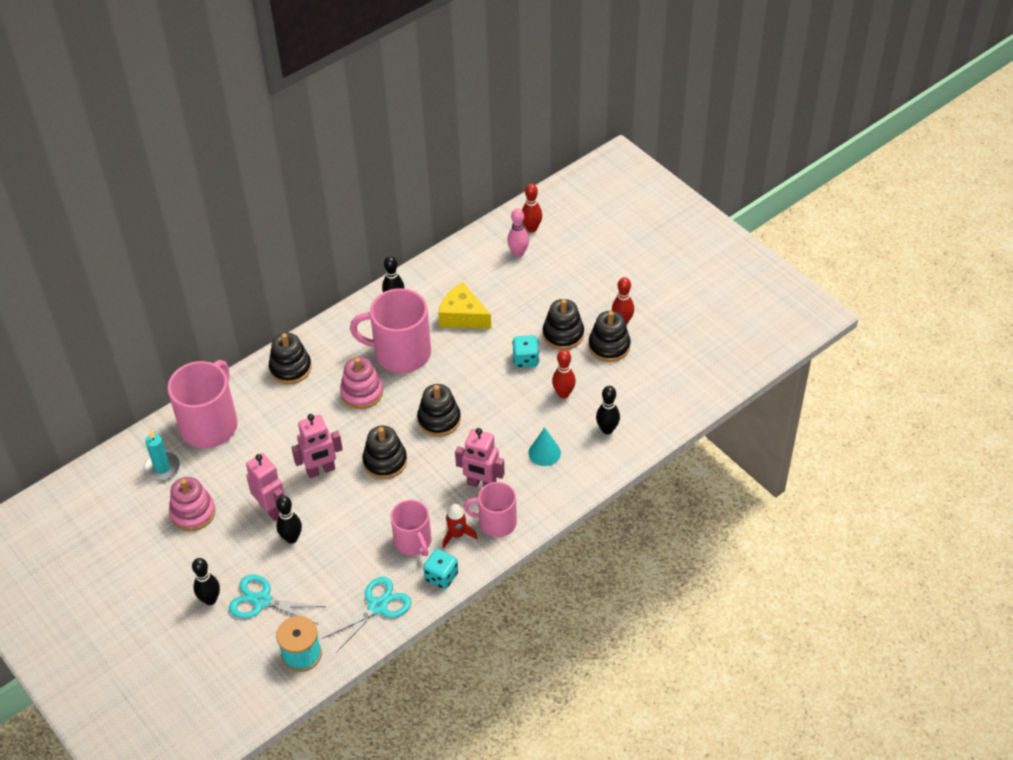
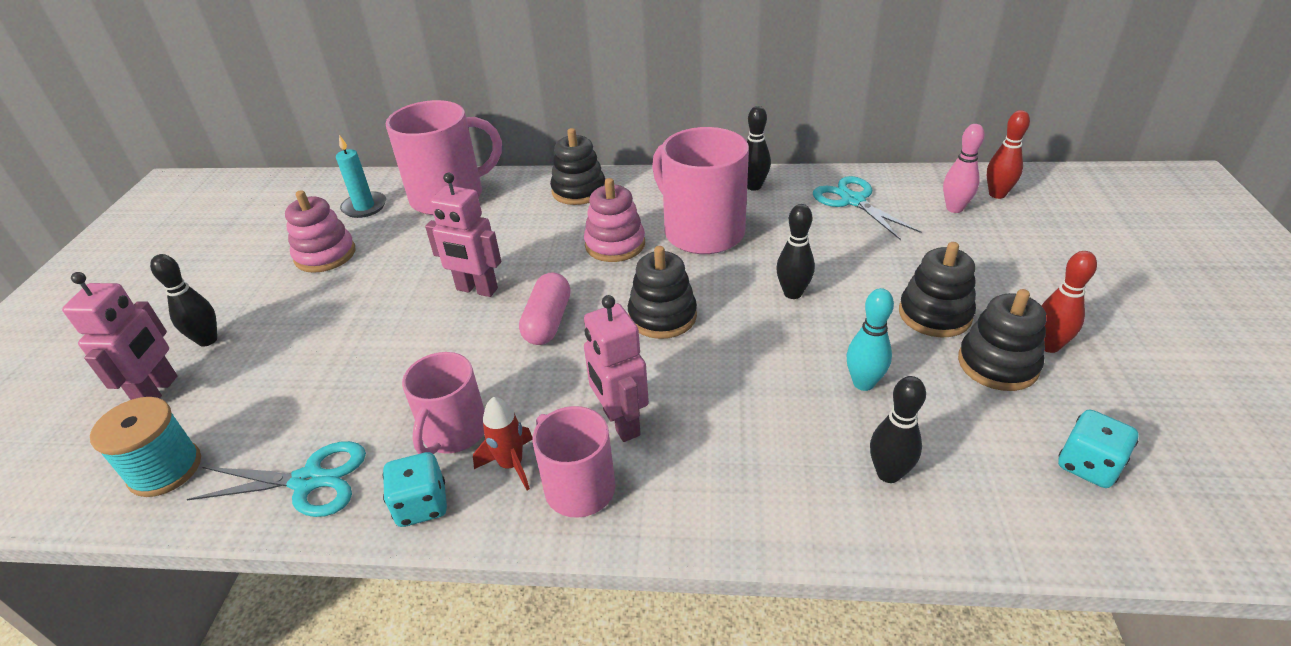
camera: 45 degrees right, 10 degrees down
turquoise scissors [229,574,325,624] -> turquoise scissors moved to [813,176,921,240]
pink robot [246,453,285,521] -> pink robot moved to [62,272,177,400]
black bowling pin [276,496,302,544] -> black bowling pin moved to [776,204,815,299]
black stacking toy [362,426,407,479] -> pink capsule [519,272,570,345]
yellow cheese [438,282,491,329] -> none
turquoise dice [512,335,539,368] -> turquoise dice moved to [1058,410,1138,488]
turquoise cone [528,427,561,466] -> none
red bowling pin [552,350,576,398] -> turquoise bowling pin [847,288,894,391]

